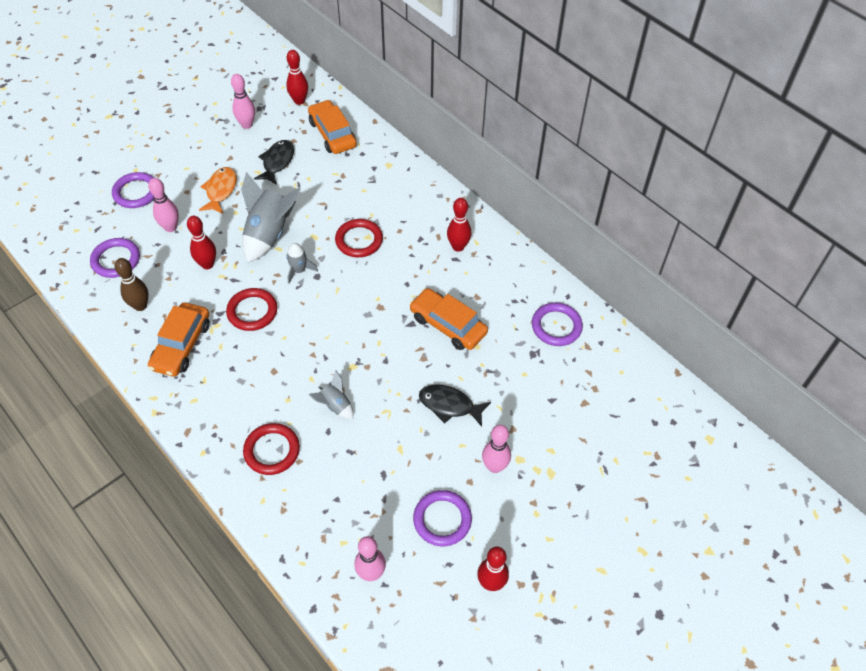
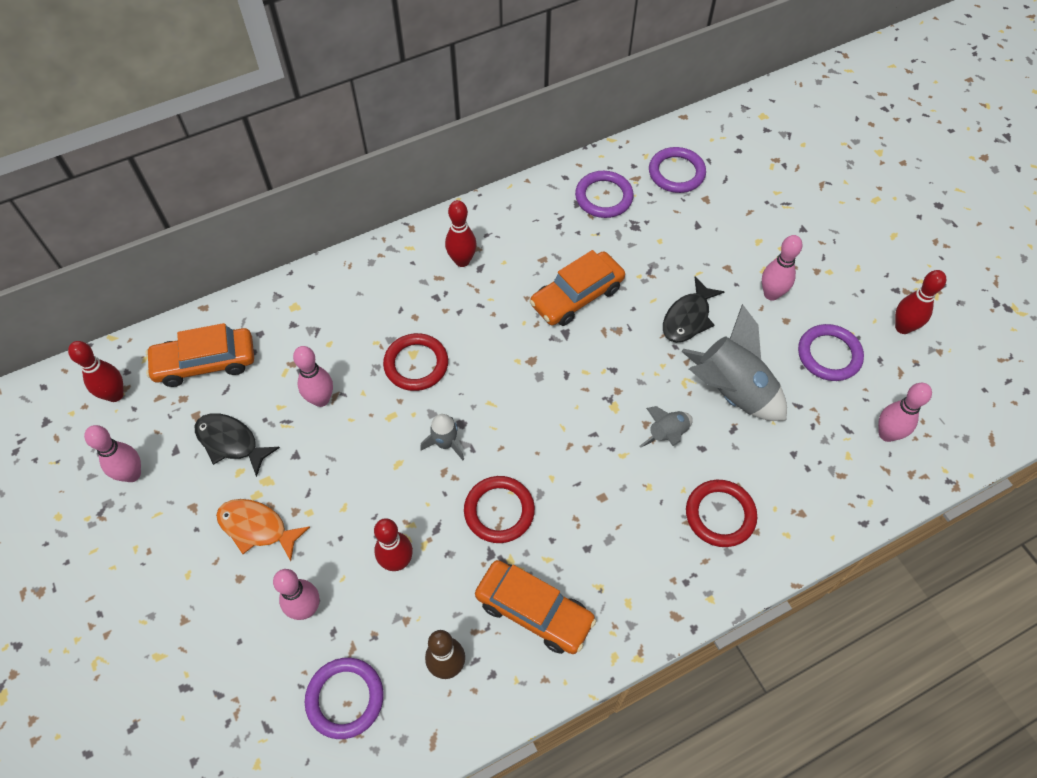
camera: 75 degrees left, 5 degrees up
purple ring [112,172,154,208] -> purple ring moved to [649,147,706,193]
grey rocket [241,172,301,263] -> grey rocket moved to [681,304,787,421]
none -> pink bowling pin [293,346,333,407]

